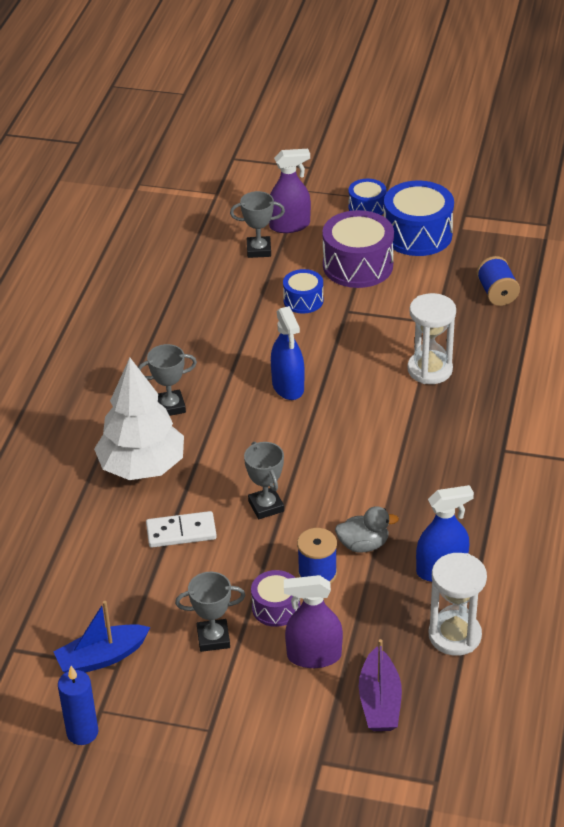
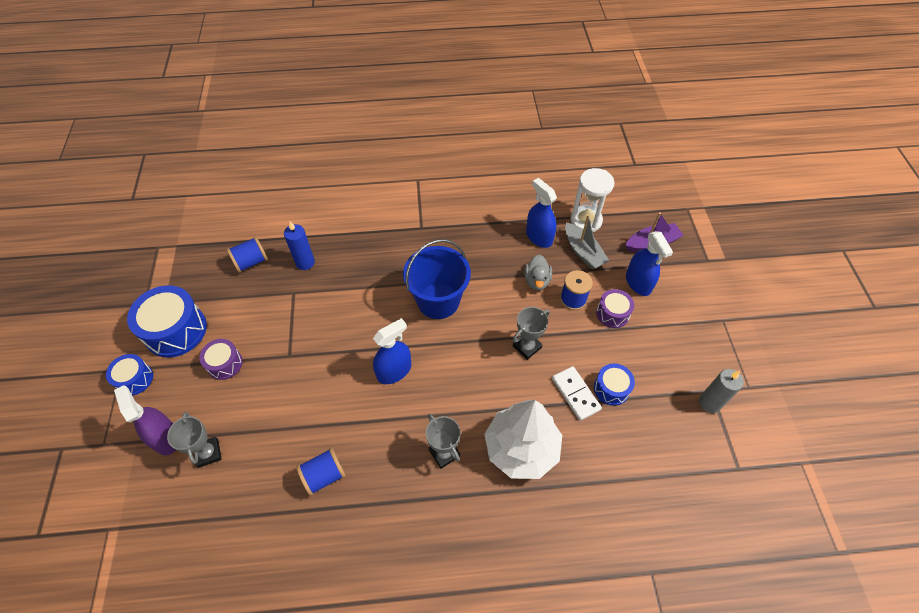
camera: 110 degrees left, 15 degrees up
blue boat [54,601,150,673] -> grey candle [699,369,744,413]
blue candle [58,666,98,745] -> blue candle moved to [284,221,315,270]
grey trophy [175,572,246,652] -> none
blue drum [283,269,324,313] -> blue drum moved to [594,363,635,406]
purple spray bottle [284,575,343,668] -> blue spray bottle [626,231,673,296]
purple drum [322,210,394,288] -> purple drum [199,339,243,380], size x0.56
grey duck [335,506,399,553] -> grey duck turned 150 degrees counterclockwise [524,254,552,290]
white hourglass [408,293,456,384] -> none
none -> blue spool [296,448,346,496]
none -> blue bucket [403,239,471,319]
none -> grey boat [565,214,609,269]

